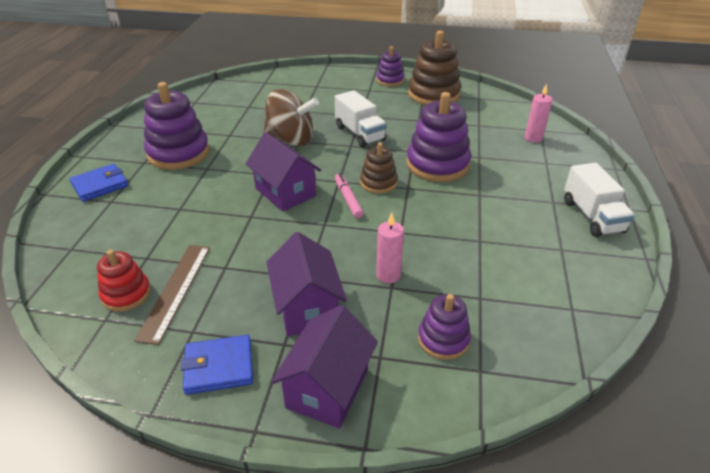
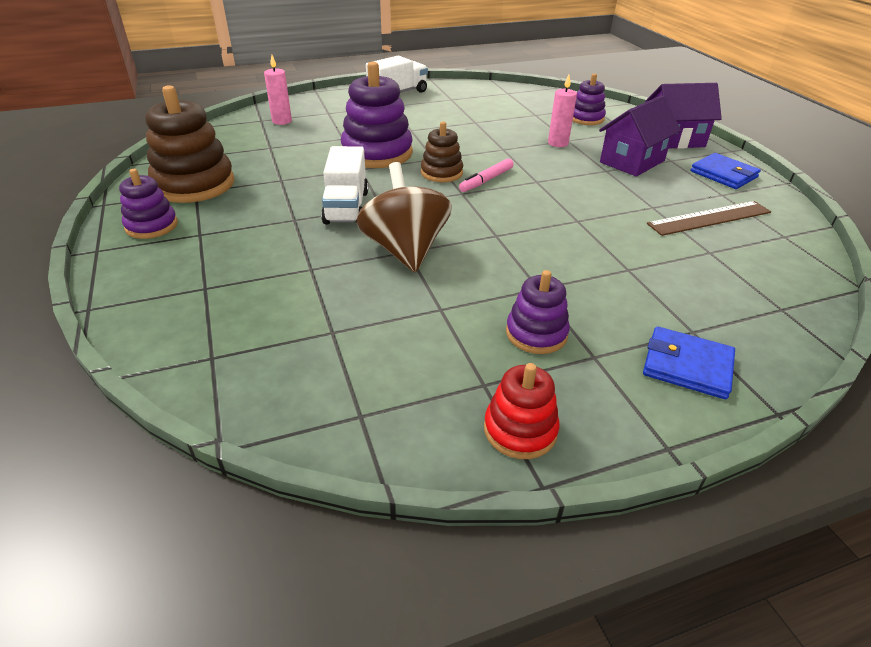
camera: 120 degrees left, 0 degrees up
red stacking toy [97,250,151,312] -> red stacking toy moved to [484,363,559,459]
purple stacking toy [144,82,209,170] -> purple stacking toy [506,270,570,354], size x0.57
purple house [245,133,321,211] -> none
white truck [335,90,387,147] -> white truck turned 150 degrees clockwise [321,146,368,225]

